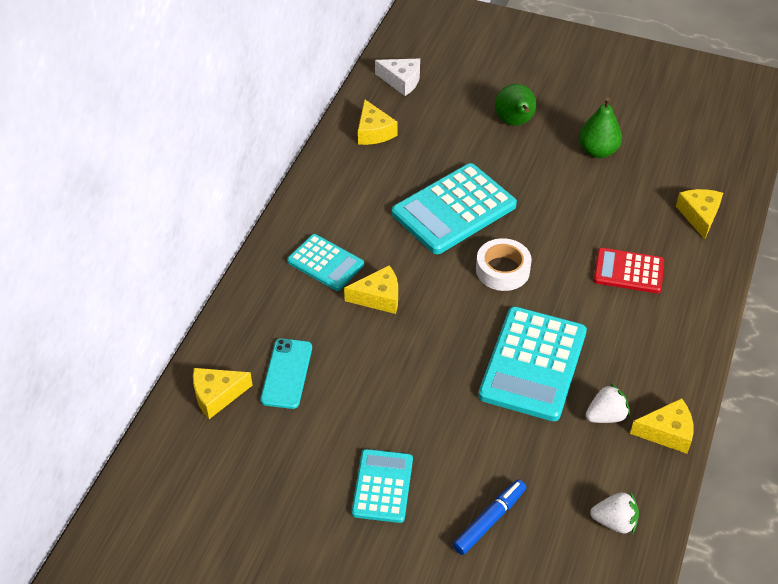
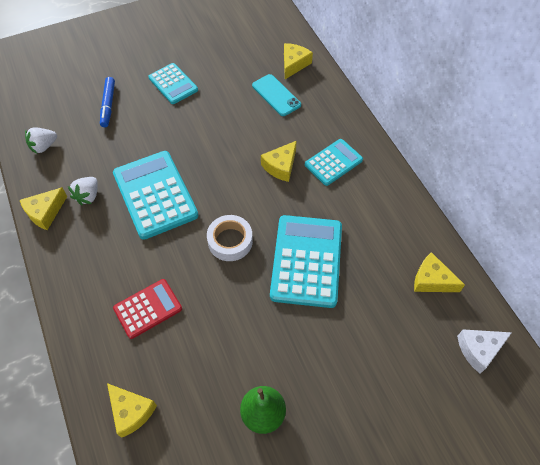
camera: 135 degrees right, 10 degrees up
turquoise calculator [287,234,364,291] -> turquoise calculator turned 150 degrees clockwise [305,139,363,186]
green pear [495,84,536,126] -> none

